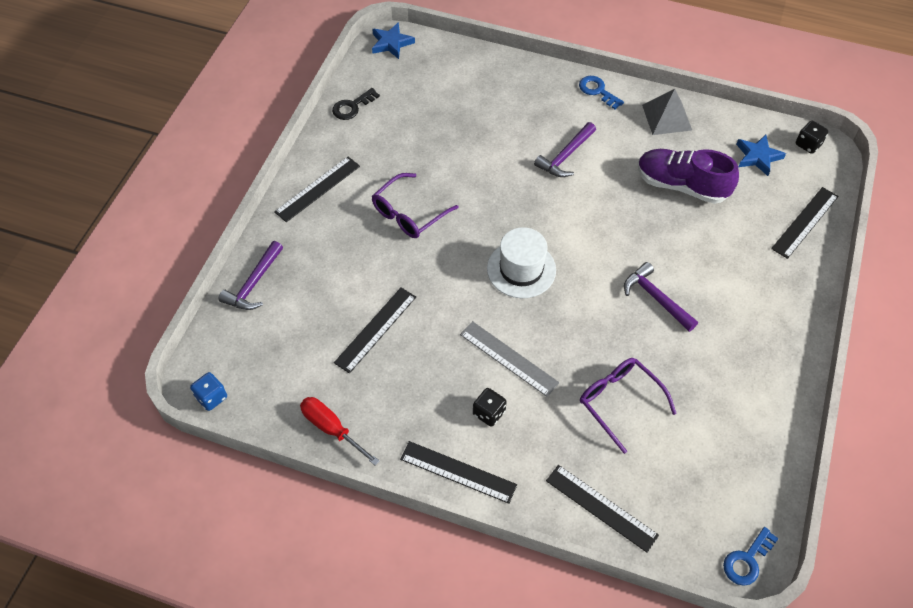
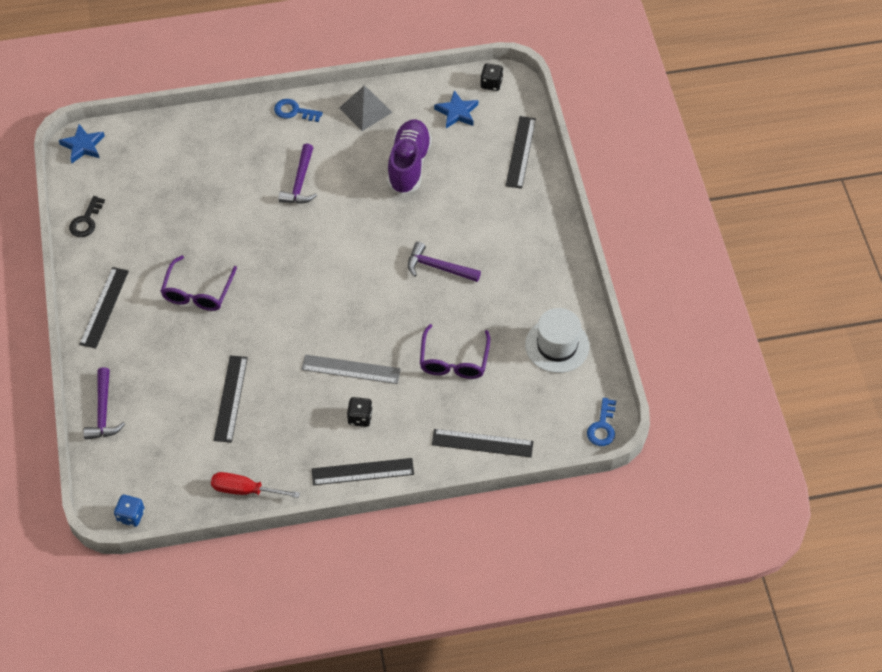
camera: 30 degrees left, 0 degrees up
white hat [487,227,556,298] -> white hat moved to [525,308,589,373]
purple glasses [580,358,677,454] -> purple glasses turned 105 degrees counterclockwise [420,324,490,379]
purple shoe [638,149,739,204] -> purple shoe turned 105 degrees clockwise [387,119,432,194]

